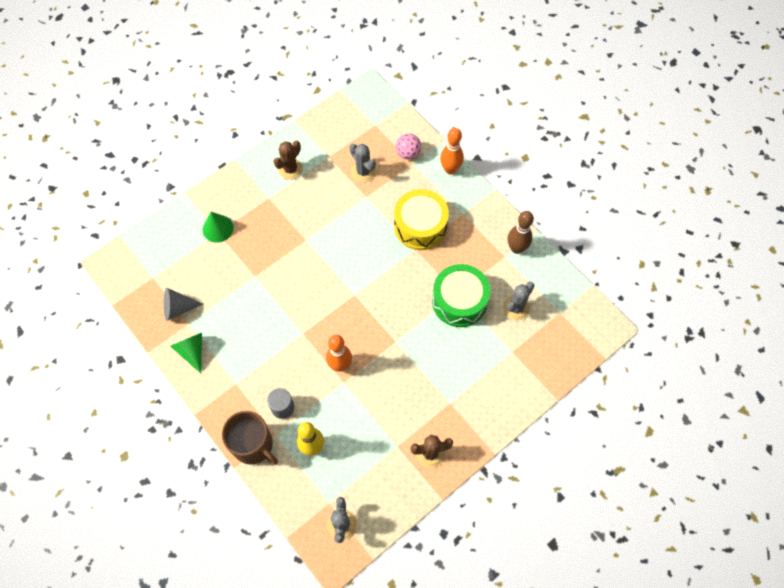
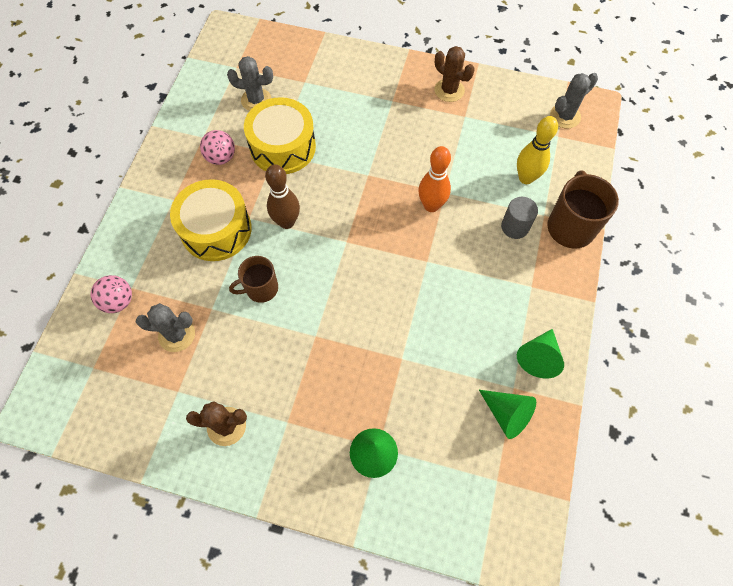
camera: 125 degrees left, 0 degrees up
grey cone [164,288,203,321] -> green cone [479,390,536,439]
grey cactus [349,143,376,182] -> grey cactus turned 75 degrees clockwise [136,303,195,352]
green drum [432,264,490,327] -> yellow drum [244,97,316,174]
orange bowling pin [440,128,464,174] -> none
brown bowling pin [508,211,534,254] -> brown bowling pin moved to [265,164,300,229]
none -> pink ball [200,130,235,165]
none -> brown mug [229,256,278,303]

